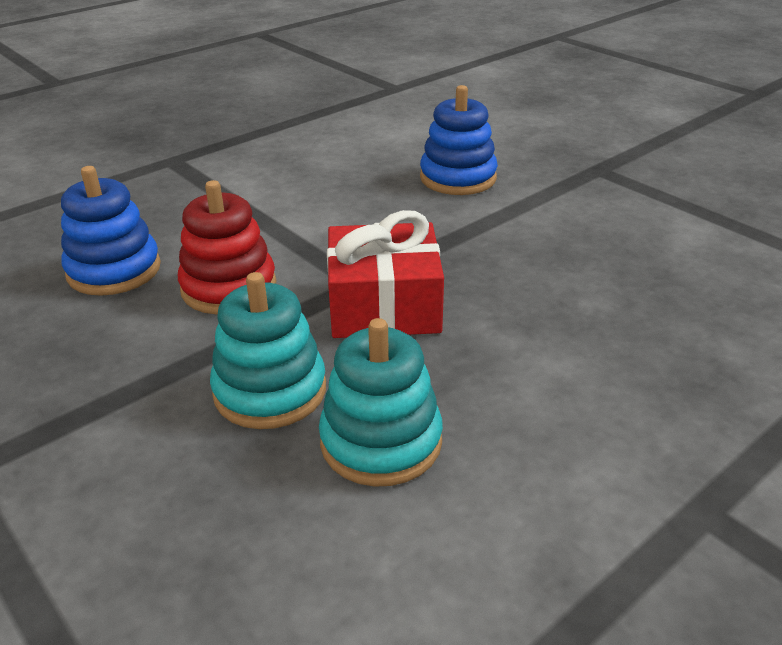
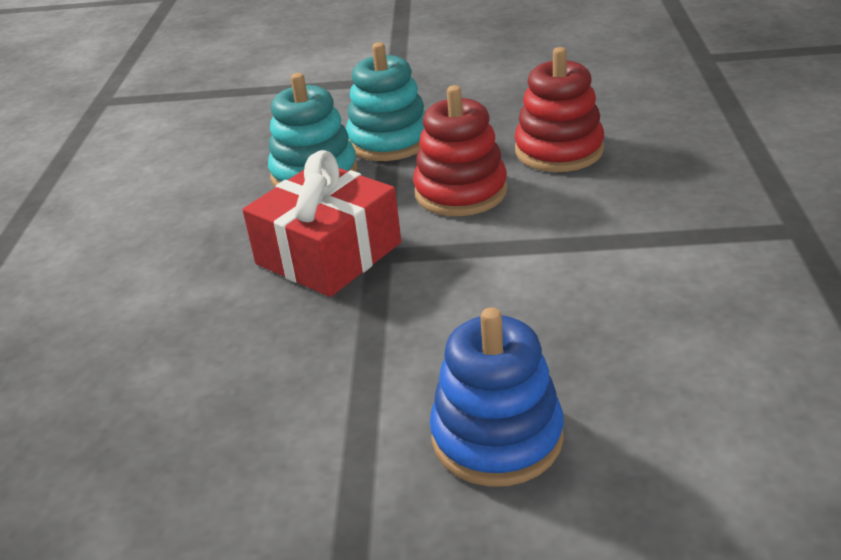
camera: 135 degrees right, 0 degrees up
blue stacking toy [61,166,161,296] -> red stacking toy [515,47,604,172]
turquoise stacking toy [319,318,443,487] -> turquoise stacking toy moved to [346,42,425,161]

